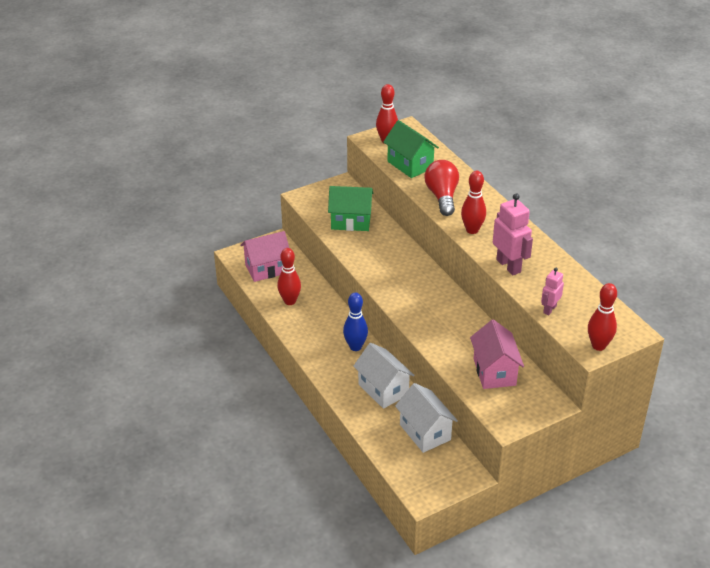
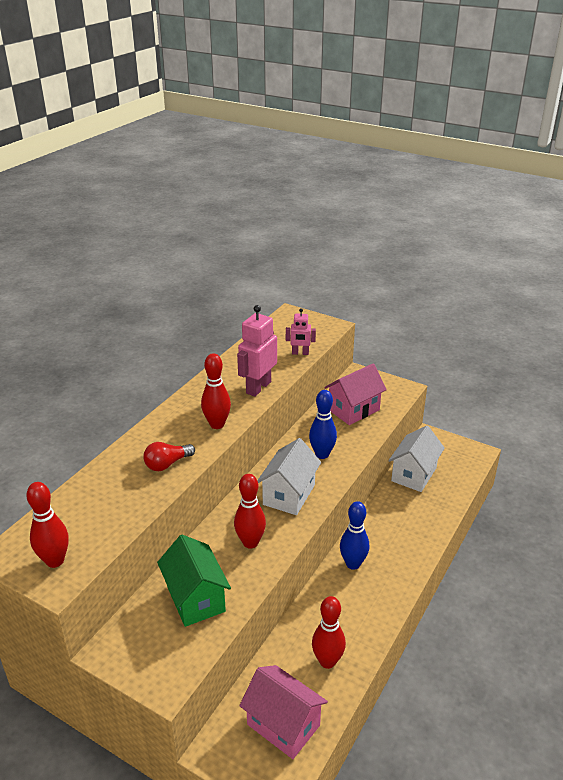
camera: 120 degrees left, 5 degrees down
white house [353,343,415,409] -> white house moved to [257,438,321,515]
green house [383,120,439,178] -> none
red light bulb [424,160,459,216] -> red light bulb [143,442,195,471], size x0.65
red bowling pin [588,283,617,351] -> red bowling pin moved to [234,474,266,549]
none -> blue bowling pin [309,390,337,459]

